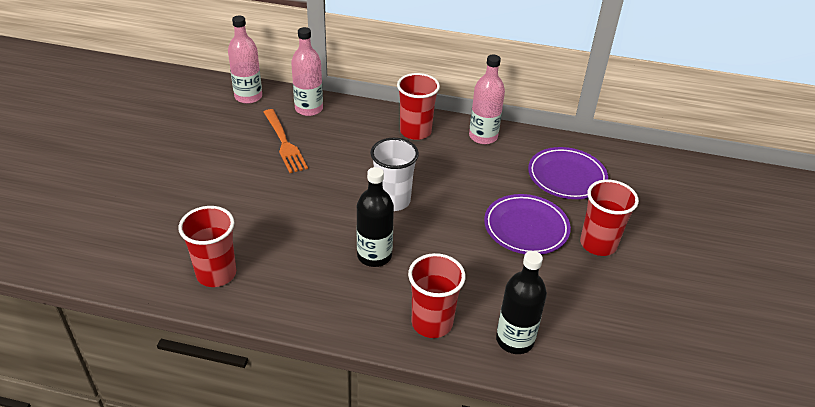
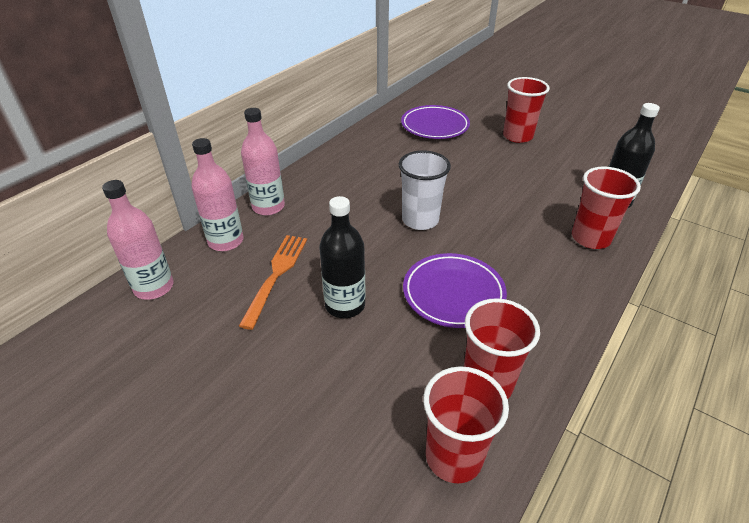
camera: 65 degrees left, 0 degrees up
orange fork [264,109,308,173] -> orange fork turned 75 degrees counterclockwise [239,235,307,330]
black bottle [357,167,394,267] -> black bottle moved to [319,196,366,318]
red cup [397,73,440,140] -> red cup moved to [423,366,509,483]
pink bottle [469,55,505,144] -> pink bottle moved to [241,108,285,215]
purple plate [484,194,571,255] -> purple plate moved to [403,253,507,328]

